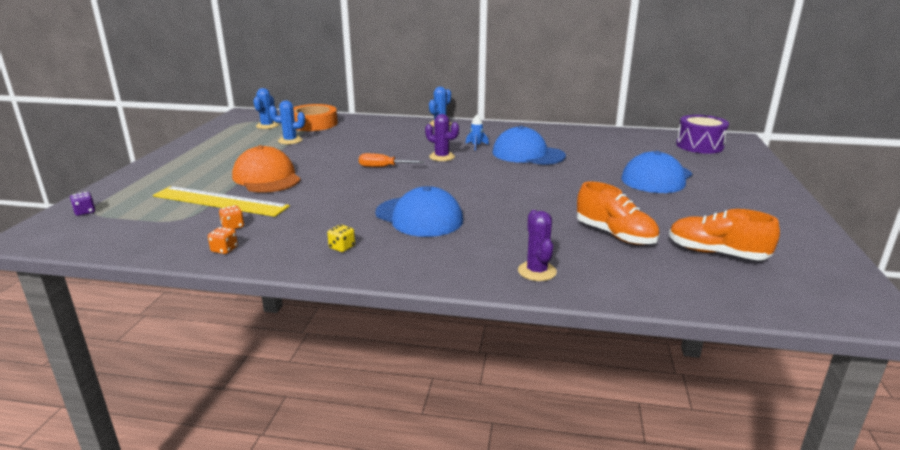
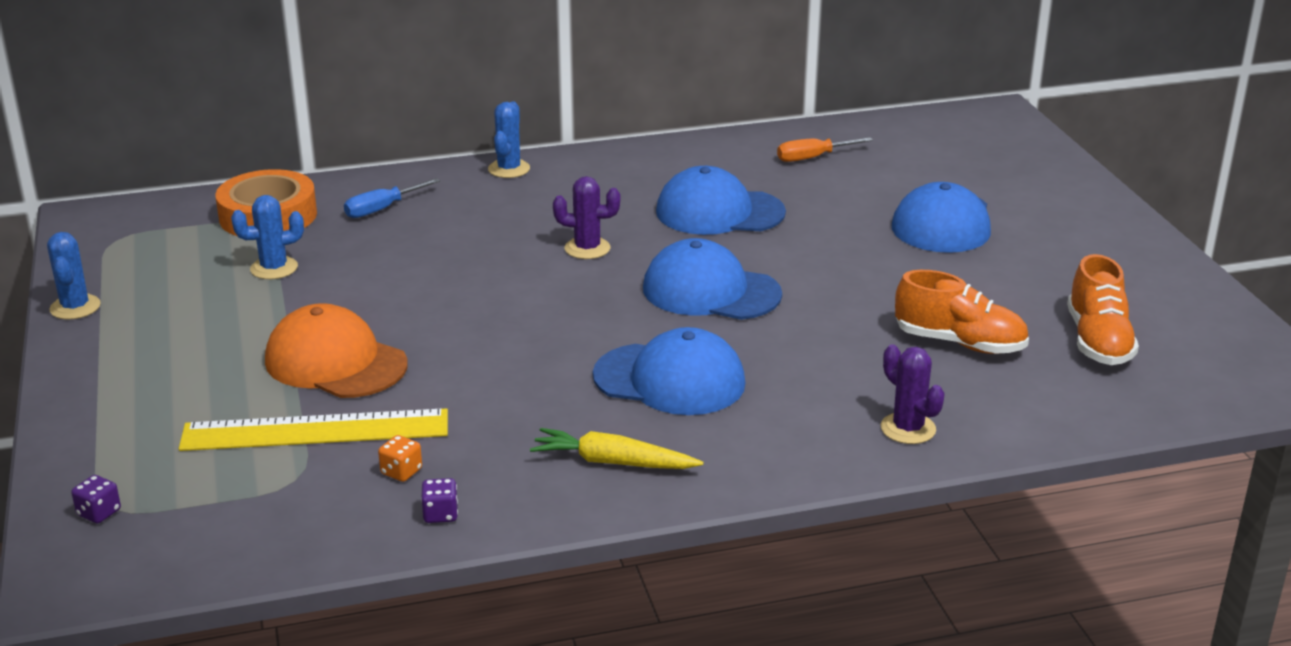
camera: 25 degrees left, 5 degrees up
orange dice [208,227,238,254] -> purple dice [421,478,458,523]
blue cactus [253,88,279,129] -> blue cactus moved to [47,232,101,320]
yellow dice [327,224,355,252] -> yellow carrot [530,428,703,469]
orange screwdriver [359,153,424,167] -> orange screwdriver moved to [777,137,873,162]
blue rocket [466,114,489,151] -> none
orange shoe [669,209,780,260] -> orange shoe turned 90 degrees counterclockwise [1067,254,1139,365]
purple drum [676,115,729,154] -> none
none -> blue screwdriver [344,178,440,218]
none -> blue cap [643,238,782,320]

